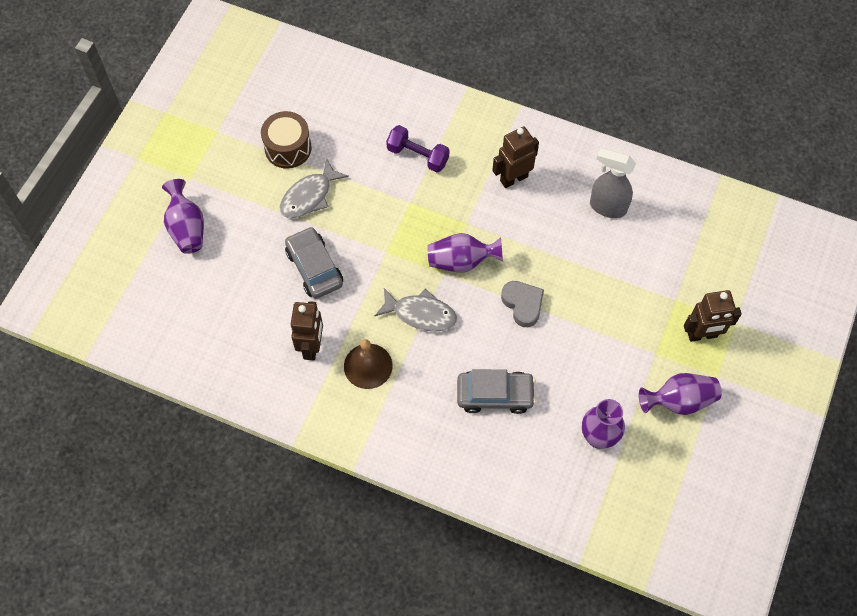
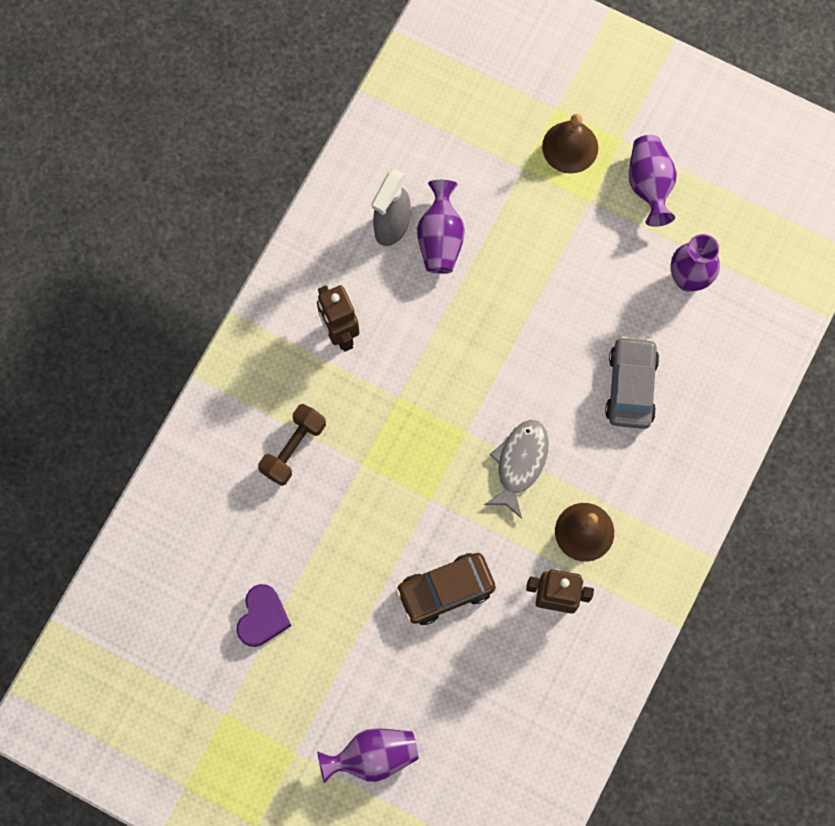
camera: 85 degrees left, 10 degrees up
brown drum [261,111,312,169] -> purple heart [237,584,291,647]
grey fish [280,158,349,218] -> none
grey car [285,227,343,299] -> brown car [396,553,496,625]
purple dumbbell [386,125,449,173] -> brown dumbbell [258,404,326,486]
purple vase [427,233,503,273] -> purple vase moved to [417,180,465,274]
grey heart [501,281,544,327] -> none
brown robot [684,290,742,342] -> brown bell [542,114,598,174]

